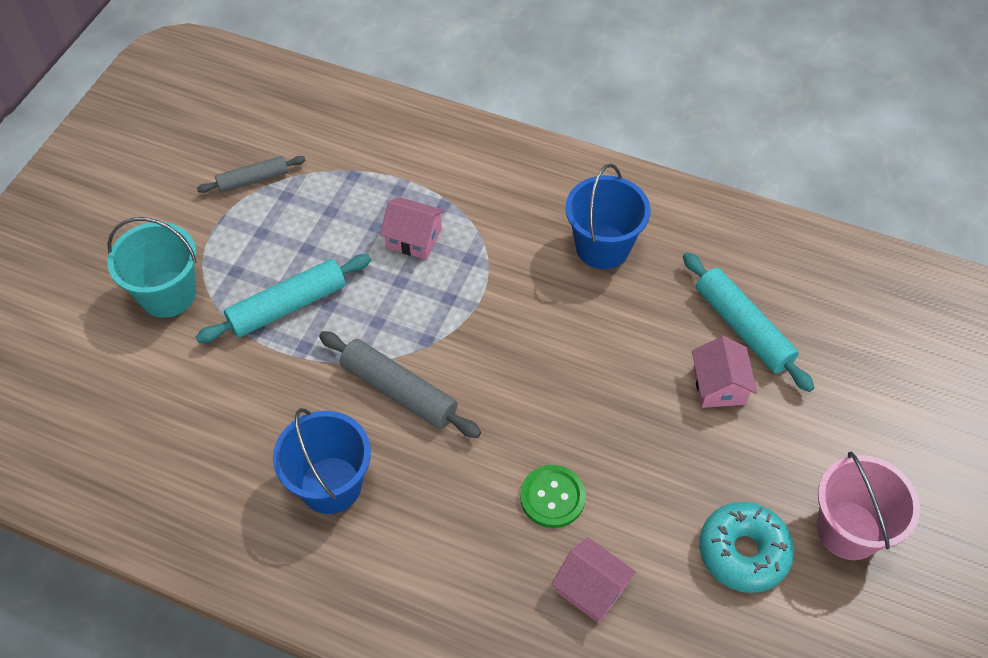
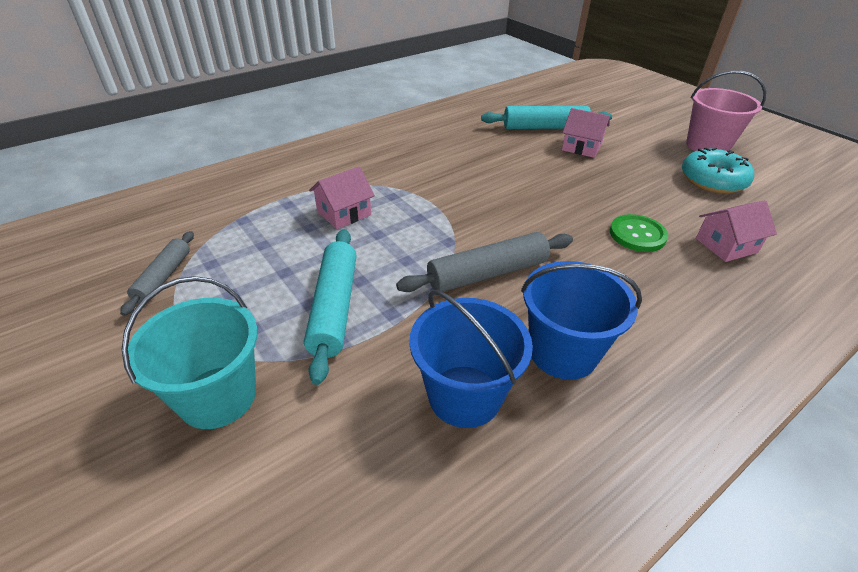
camera: 60 degrees left, 15 degrees down
blue bucket [566,164,651,269] -> blue bucket moved to [409,290,533,428]

